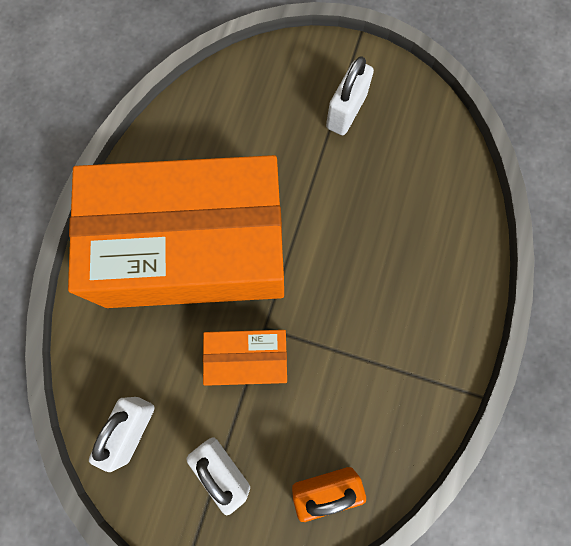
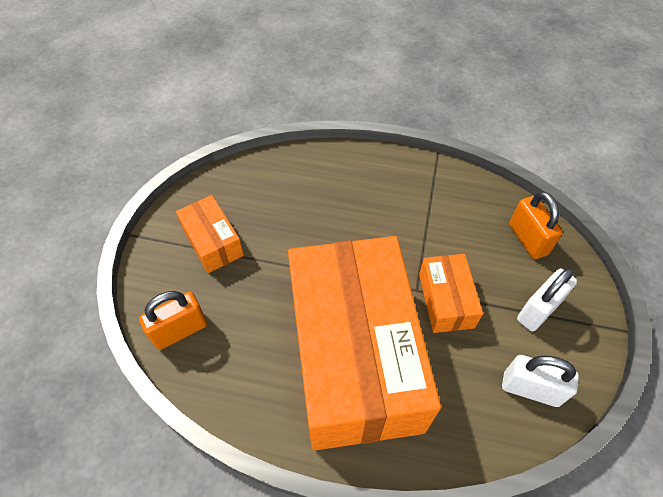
camera: 95 degrees left, 20 degrees down
white padlock [326,56,374,135] -> orange box [176,195,244,273]
none -> orange padlock [139,291,207,350]

